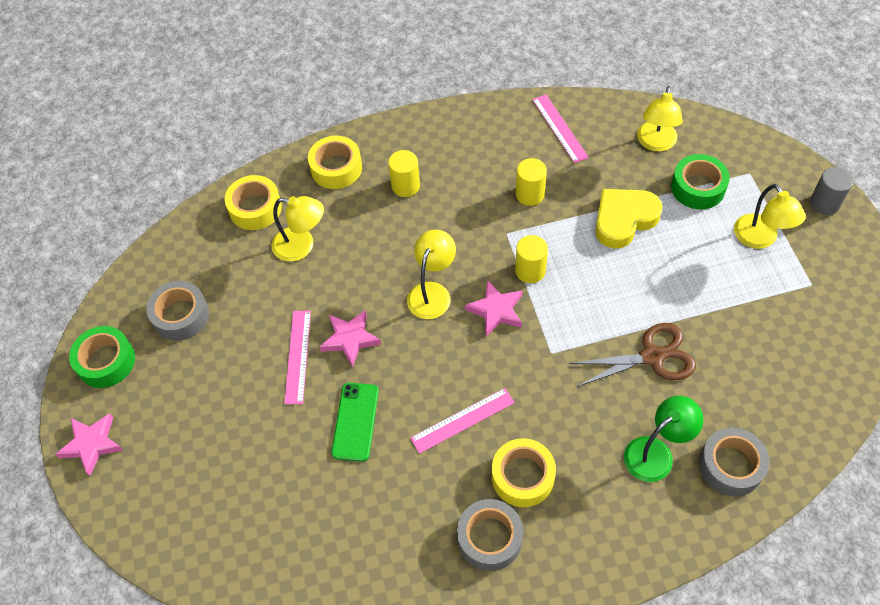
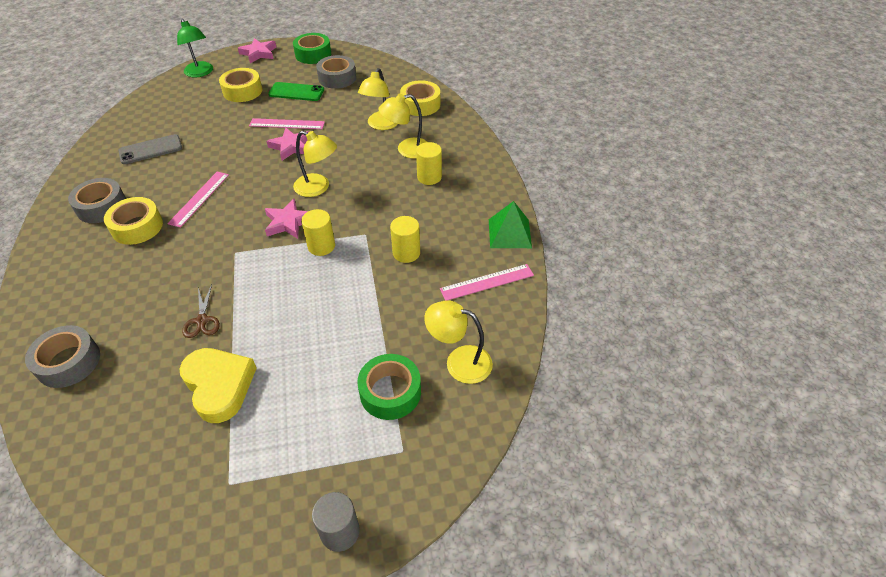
camera: 90 degrees right, 10 degrees down
yellow tape [308,136,362,189] -> yellow tape moved to [219,68,262,102]
green phone [331,383,379,462] -> green phone moved to [268,82,324,101]
pink ruler [410,388,515,454] -> pink ruler turned 45 degrees clockwise [167,171,229,228]
brown scissors [569,323,696,387] -> brown scissors [182,285,220,338], size x0.58
yellow heart [595,189,663,248] -> yellow heart moved to [180,348,257,423]
green lamp [624,396,703,482] -> green lamp moved to [177,19,213,78]
yellow lamp [734,184,806,249] -> yellow lamp moved to [378,94,427,159]
none -> grey phone [118,134,182,164]
none -> green pyramid [489,201,532,248]

